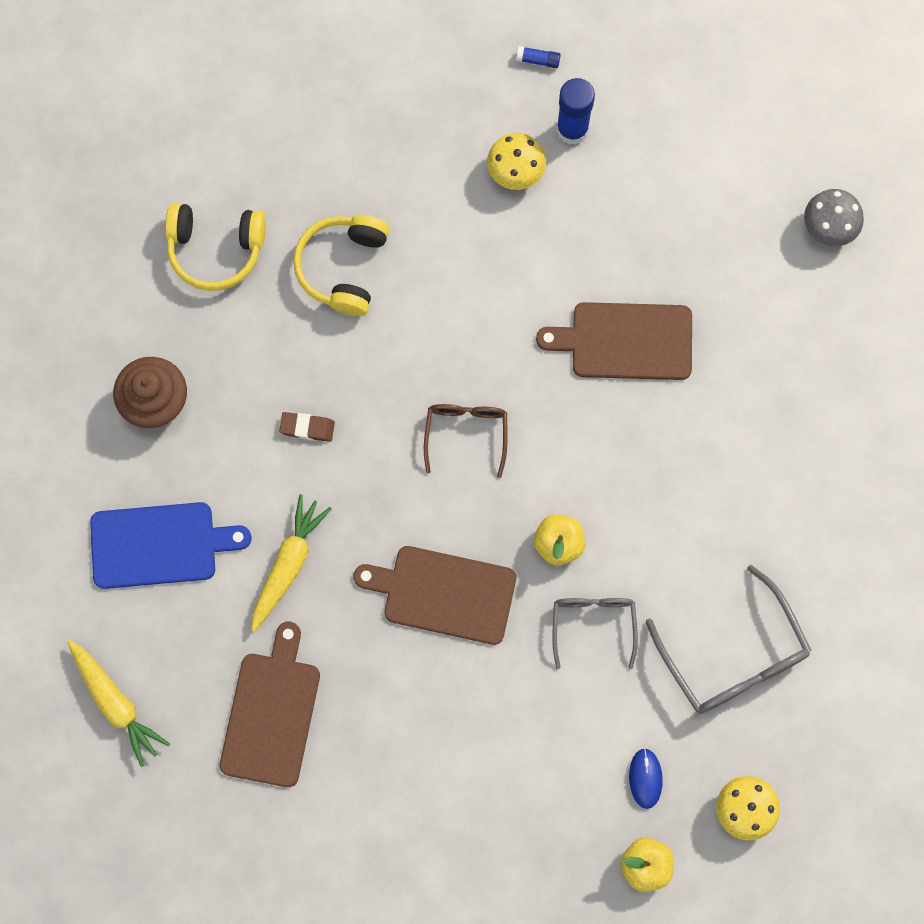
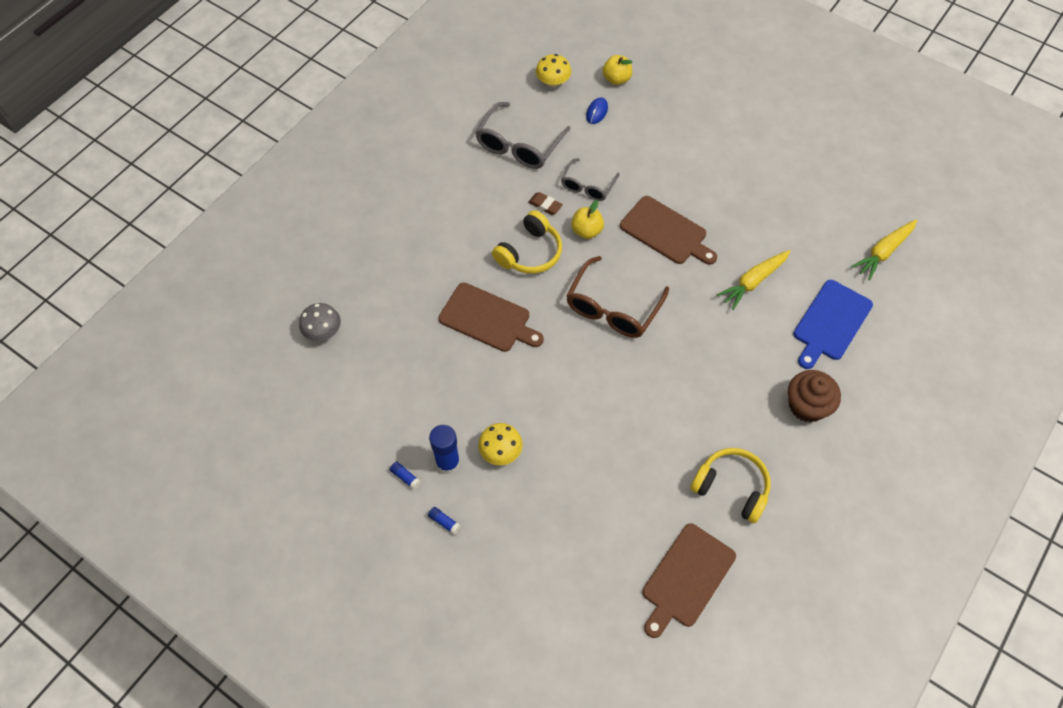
camera: 155 degrees left, 15 degrees down
yellow carrot [67,640,170,767] -> yellow carrot turned 120 degrees counterclockwise [851,220,917,280]
blue cutting board [90,502,252,589] -> blue cutting board turned 75 degrees counterclockwise [793,280,873,369]
brown cutting board [220,622,320,787] -> brown cutting board moved to [642,523,736,638]
brown eraser [279,412,335,442] -> brown eraser moved to [528,192,563,215]
yellow headphones [293,215,389,316] -> yellow headphones moved to [492,210,562,274]
brown glasses [424,404,507,478] -> brown glasses [566,256,669,338], size x1.62
grey glasses [645,565,811,714] -> grey glasses turned 150 degrees counterclockwise [475,102,571,169]
none -> blue glue stick [390,462,421,490]

